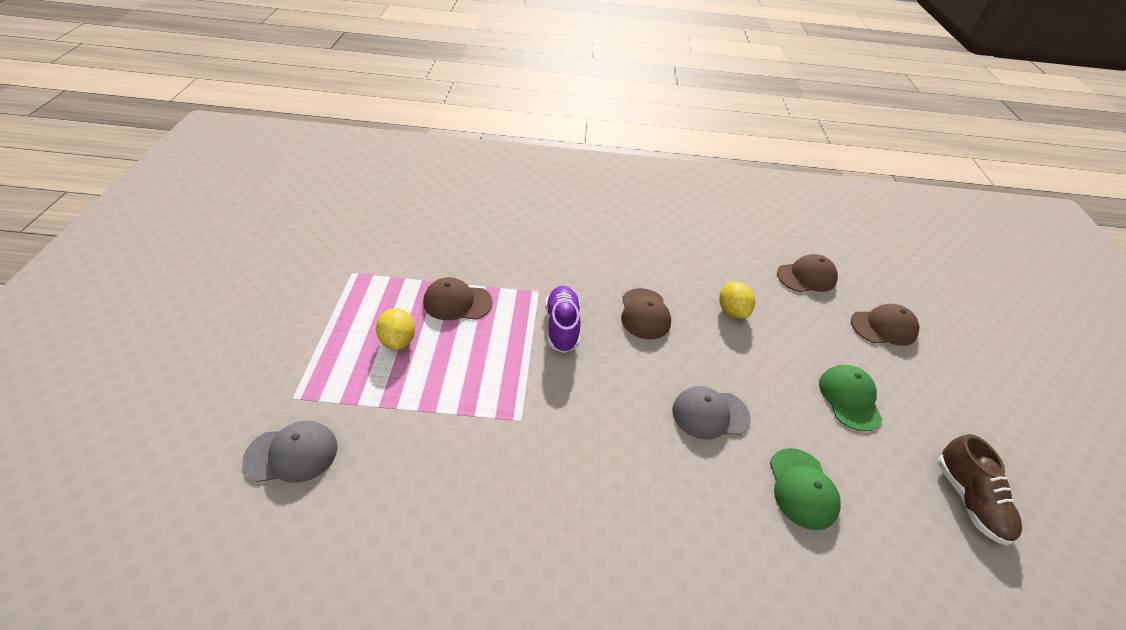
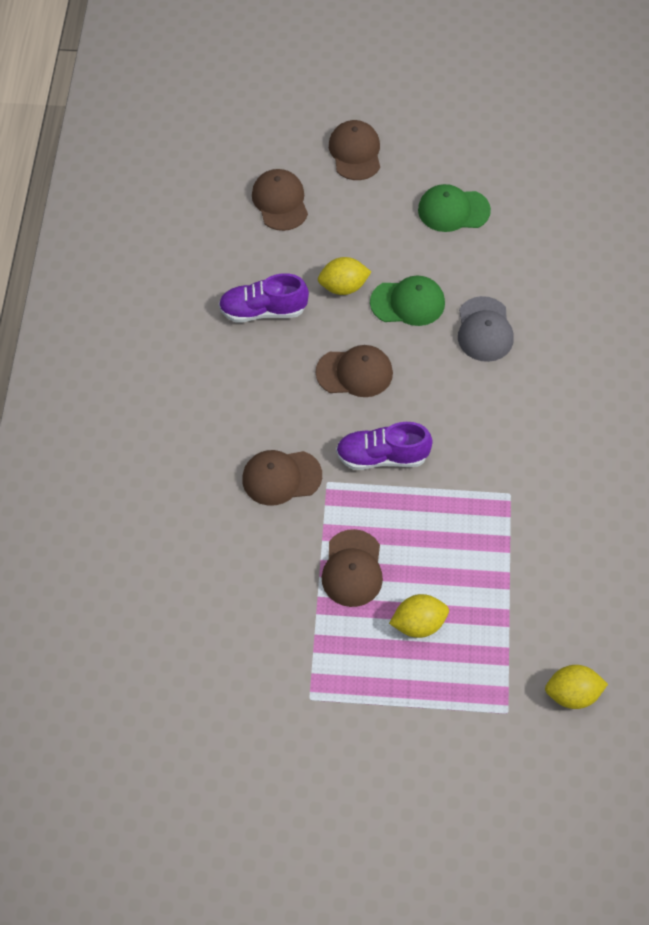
camera: 85 degrees left, 15 degrees up
grey cap [242,421,338,483] -> yellow lemon [545,665,608,709]
green cap [770,448,841,530] -> green cap moved to [370,276,445,326]
brown shoe [938,434,1022,545] -> none
none -> purple shoe [219,273,309,323]
none -> brown cap [242,450,322,506]

